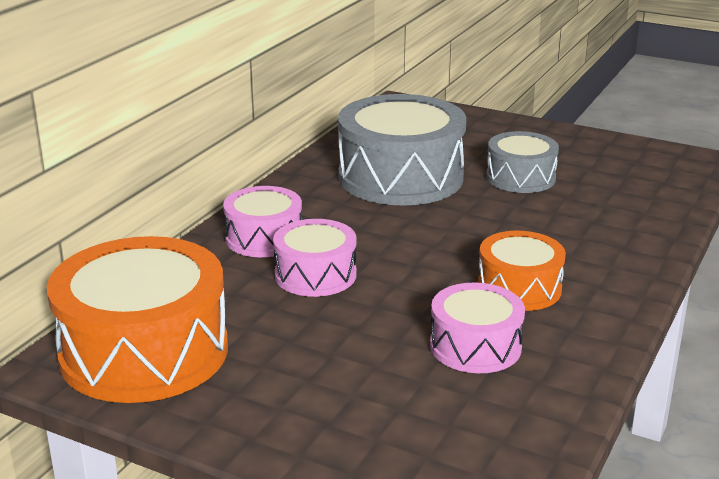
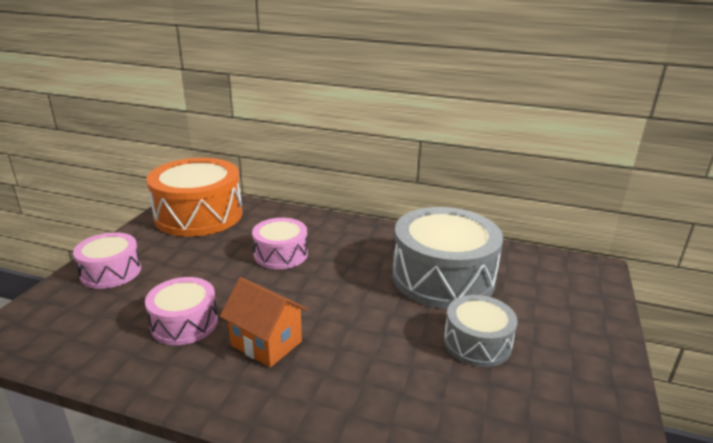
camera: 80 degrees right, 0 degrees up
pink drum [223,186,302,257] -> pink drum moved to [73,232,141,289]
orange drum [478,231,566,311] -> orange house [220,277,308,368]

